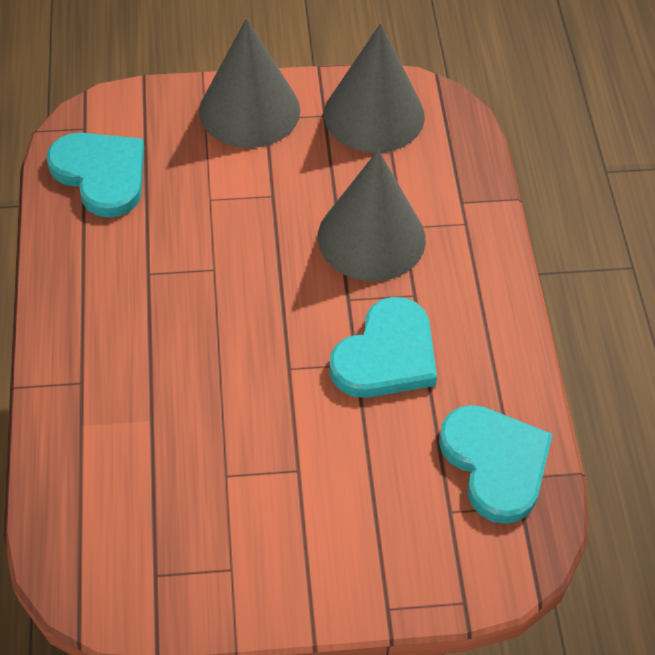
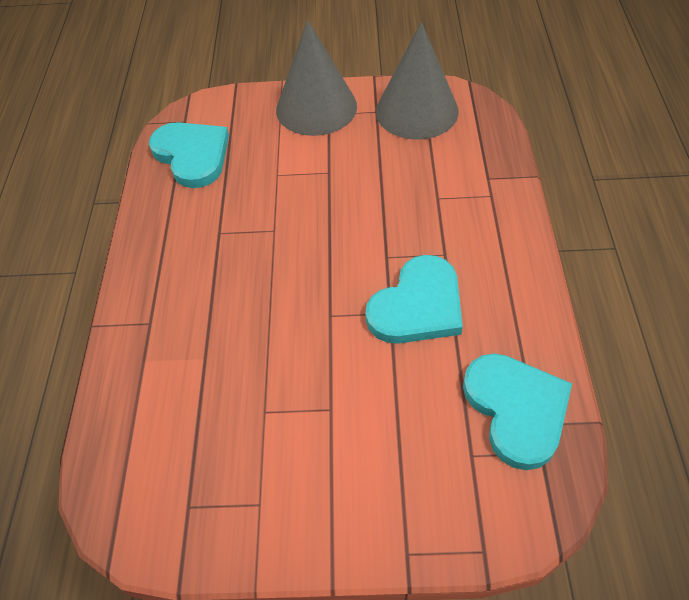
camera: 10 degrees right, 0 degrees up
grey cone [318,150,426,281] -> none

